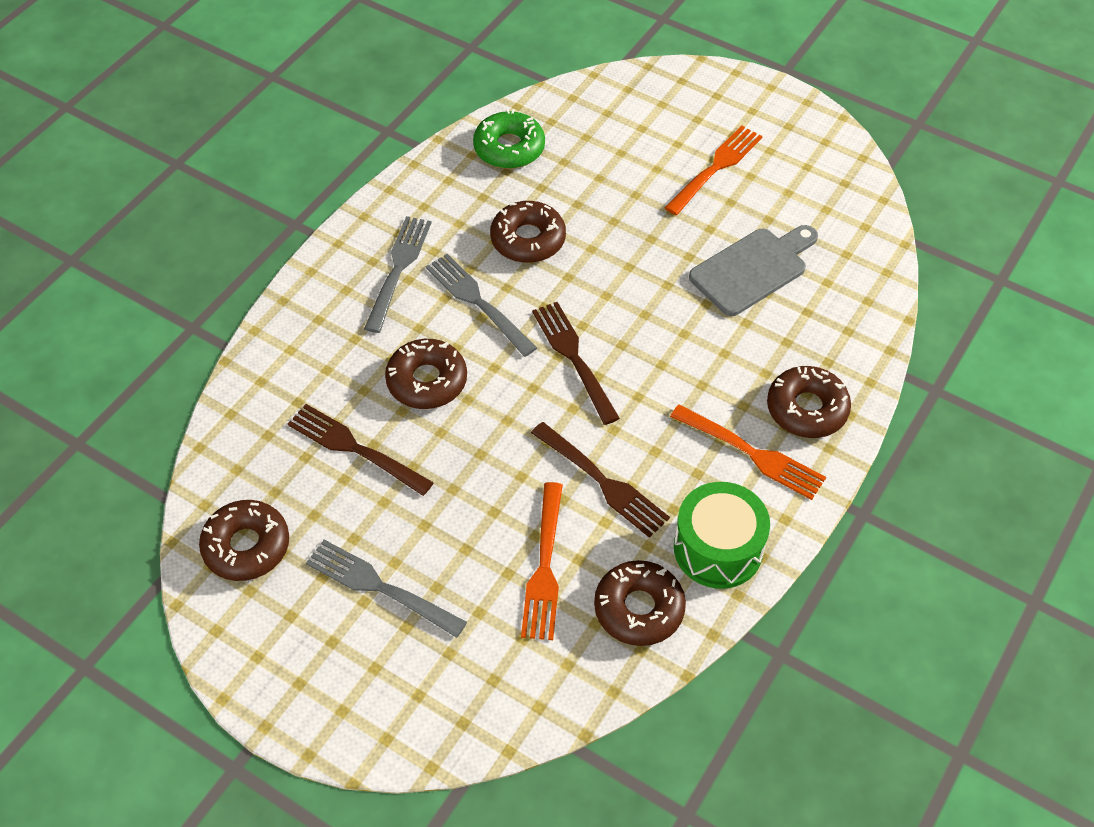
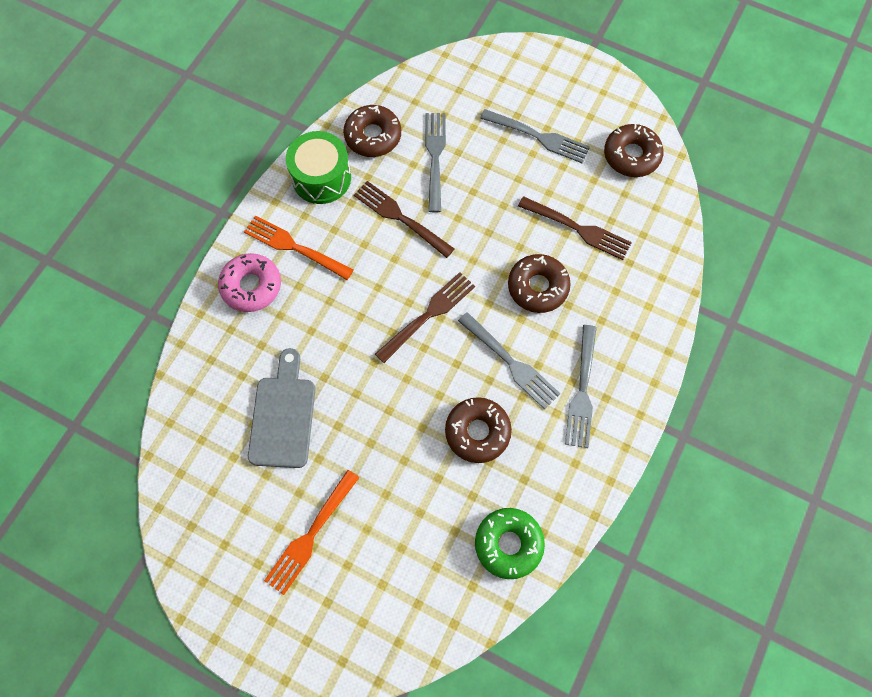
camera: 175 degrees right, 15 degrees up
orange fork [521,482,563,640] -> grey fork [425,113,446,212]
brown fork [532,302,620,425] -> brown fork turned 105 degrees counterclockwise [375,272,475,363]
grey cutting board [689,225,818,316] -> grey cutting board turned 135 degrees clockwise [248,348,315,468]
brown donut [767,366,851,438] -> pink donut [218,253,281,312]

